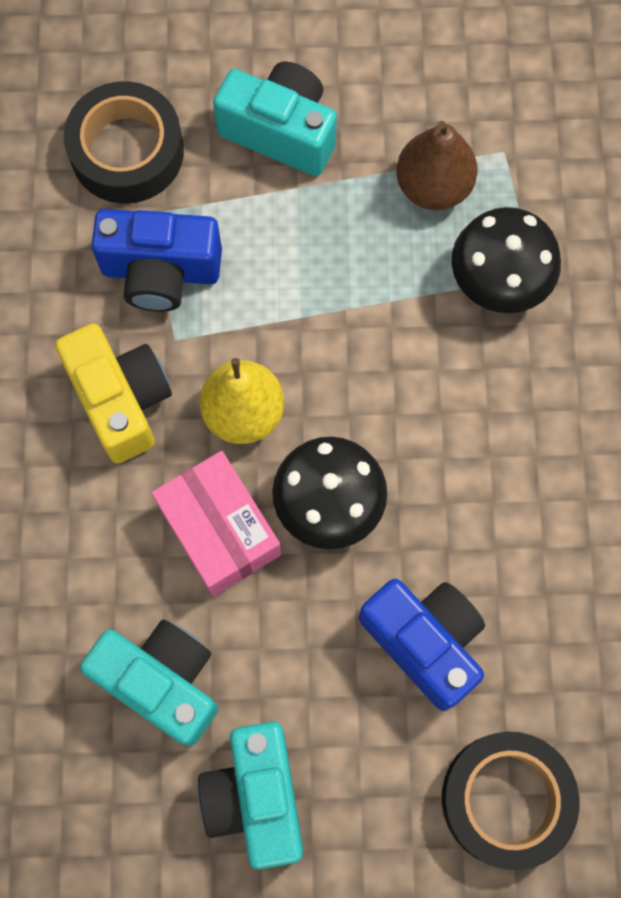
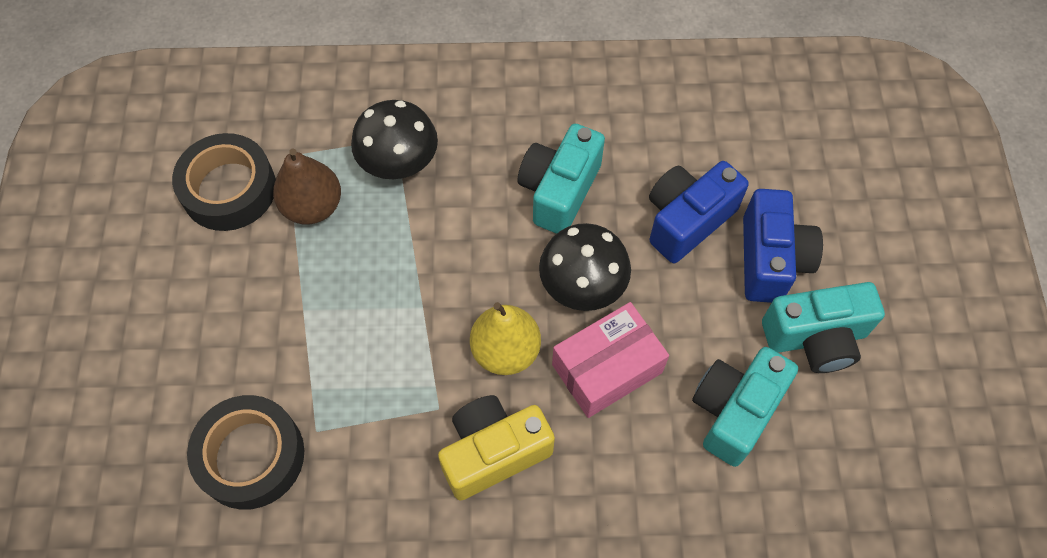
camera: 90 degrees left, 10 degrees down
blue camera [91,209,222,312] -> blue camera moved to [743,189,823,303]
turquoise camera [213,61,337,176] -> turquoise camera moved to [517,124,605,234]
black tape [442,732,579,870] -> black tape moved to [172,133,276,231]

